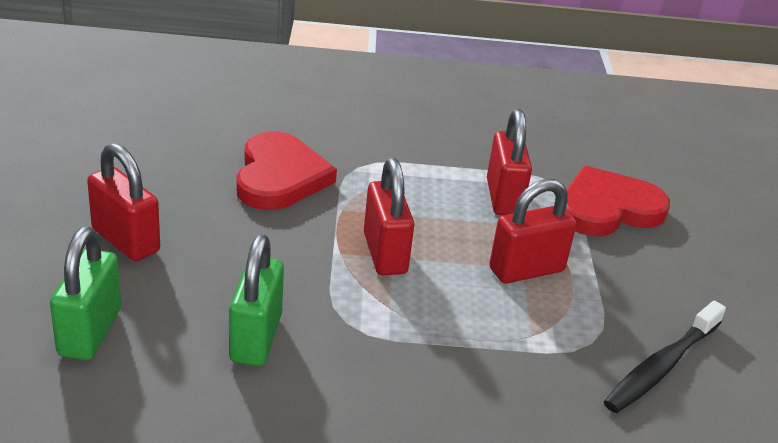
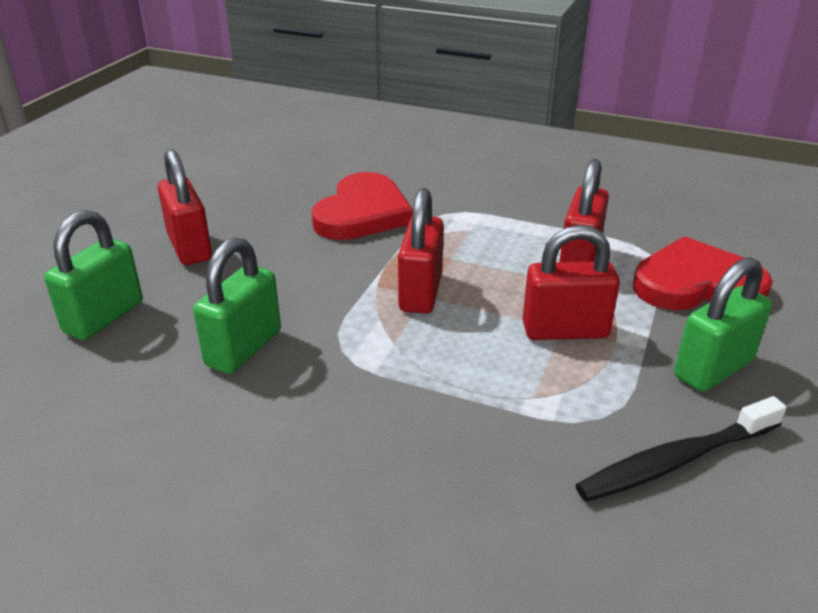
camera: 25 degrees right, 0 degrees up
none -> green padlock [674,257,772,392]

